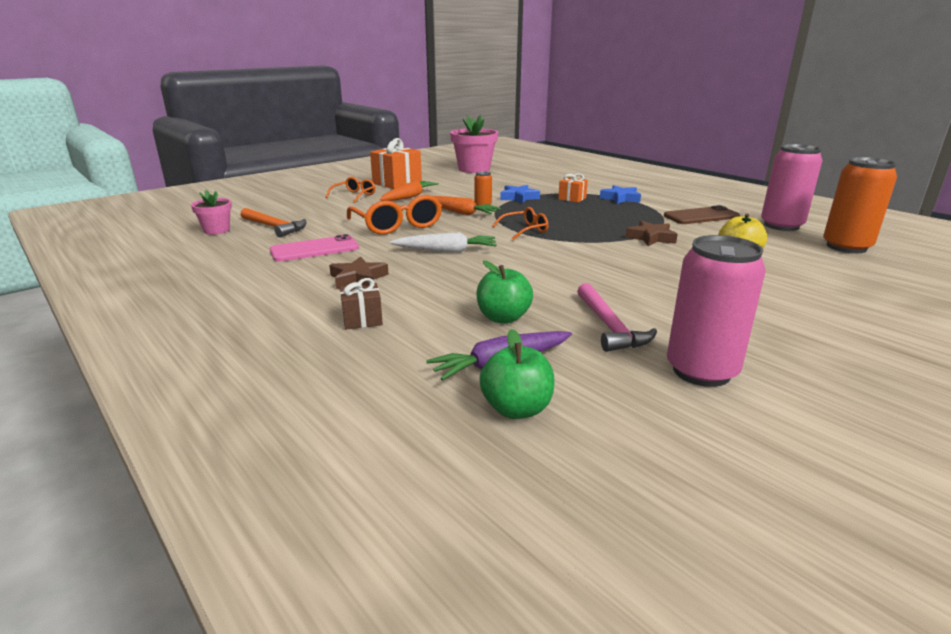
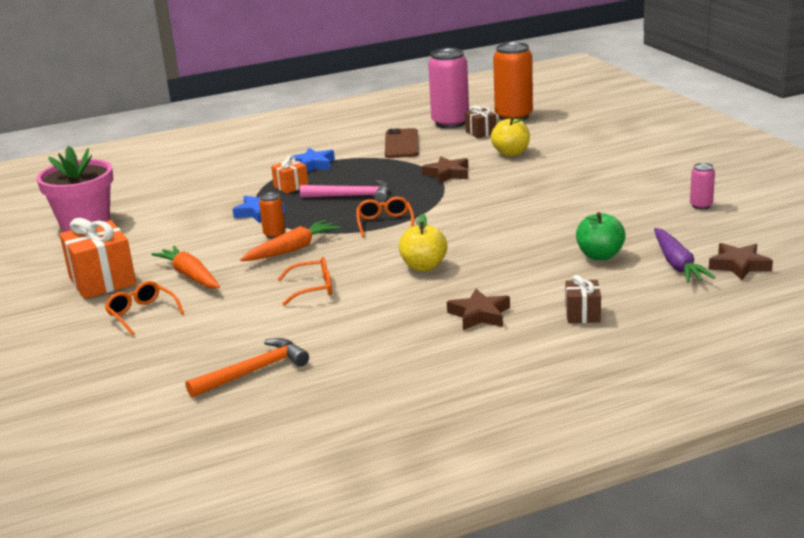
camera: 70 degrees left, 0 degrees up
pink flower pot [191,190,232,235] -> none
pink phone [270,234,359,262] -> none
orange glasses [347,195,442,235] -> orange glasses [277,257,332,306], size x0.57
white carrot [390,232,497,252] -> yellow apple [399,214,447,271]
green apple [480,329,554,419] -> brown star [709,243,773,280]
pink hammer [577,283,657,352] -> pink hammer moved to [300,180,389,203]
pink can [667,235,766,387] -> pink can [690,163,715,209], size x0.47
none -> brown gift [465,106,496,138]

